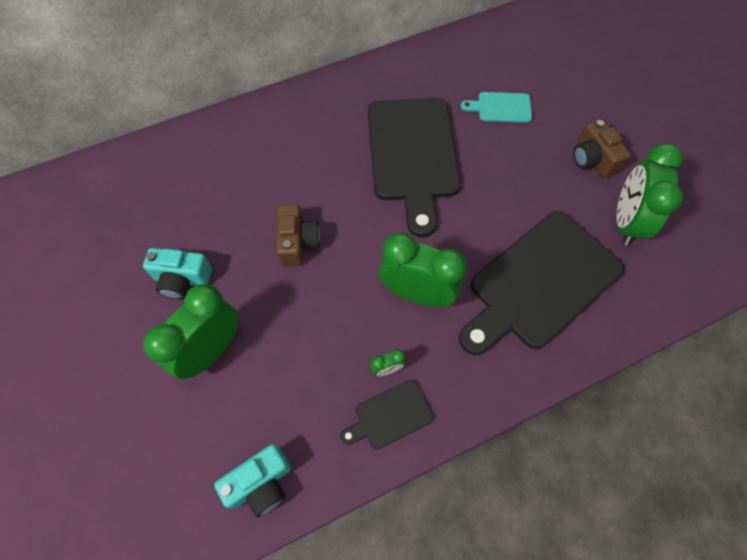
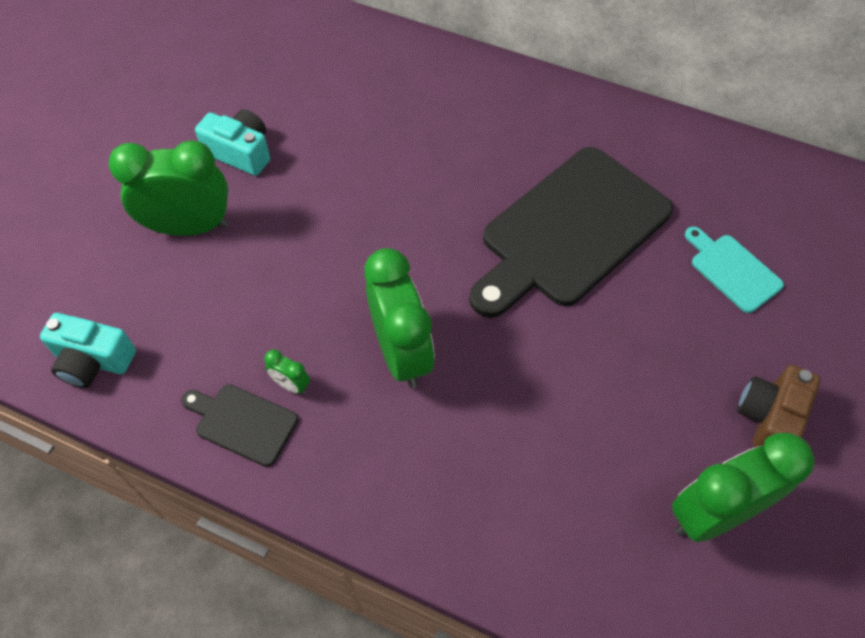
camera: 50 degrees right, 5 degrees down
turquoise camera [143,248,212,299] -> turquoise camera turned 150 degrees clockwise [195,109,270,176]
brown camera [276,204,320,266] -> none
black cutting board [459,211,624,355] -> none

